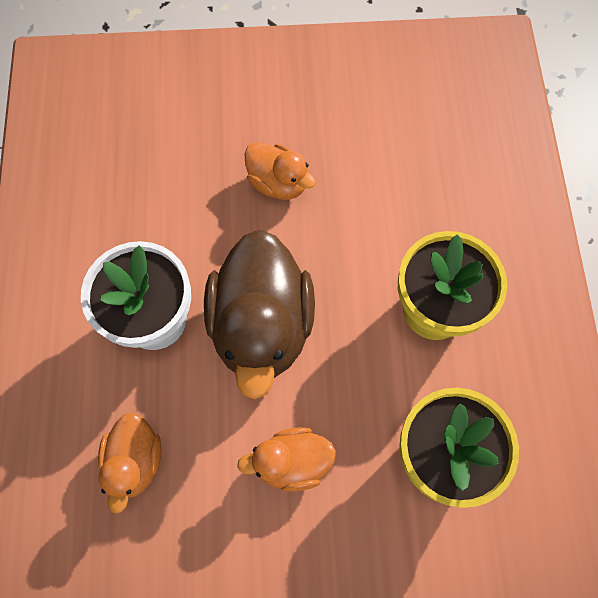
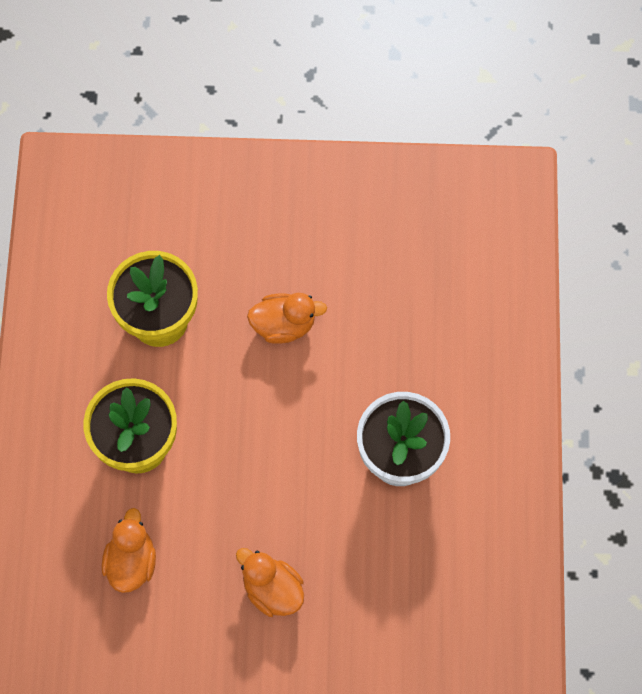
camera: 175 degrees left, 0 degrees up
orange duck [98,413,162,514] -> orange duck moved to [102,508,156,593]
brown duck [204,230,315,399] -> none

